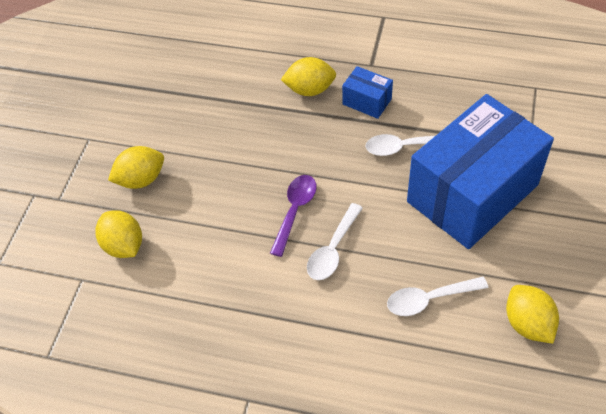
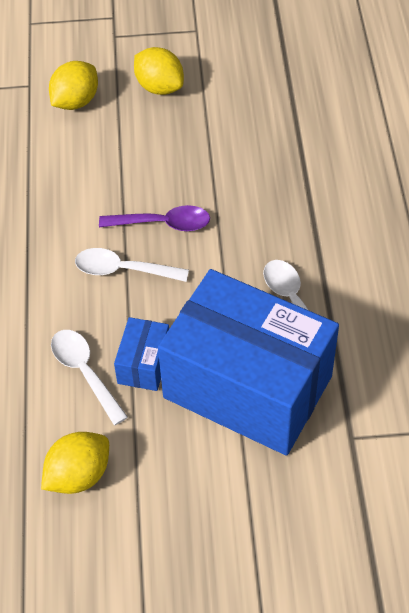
camera: 70 degrees right, 0 degrees up
yellow lemon [281,57,336,96] -> none
blue box [342,66,393,119] -> blue box moved to [114,317,169,391]

